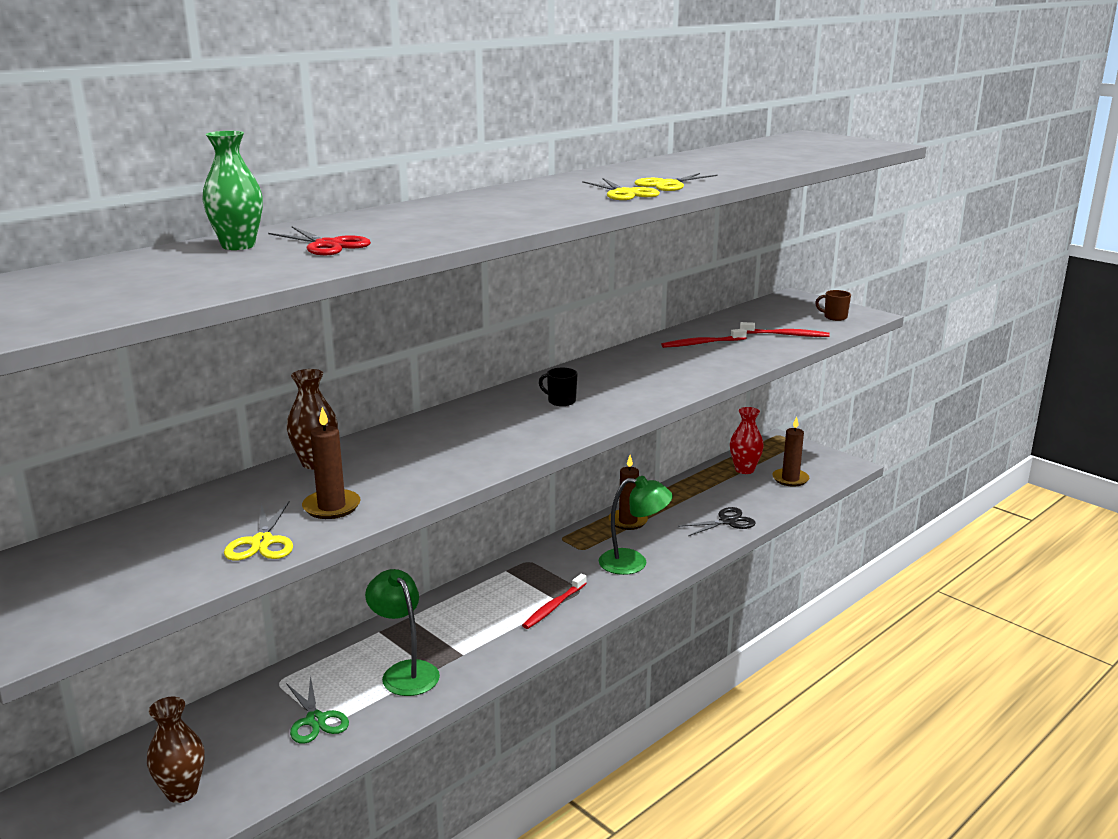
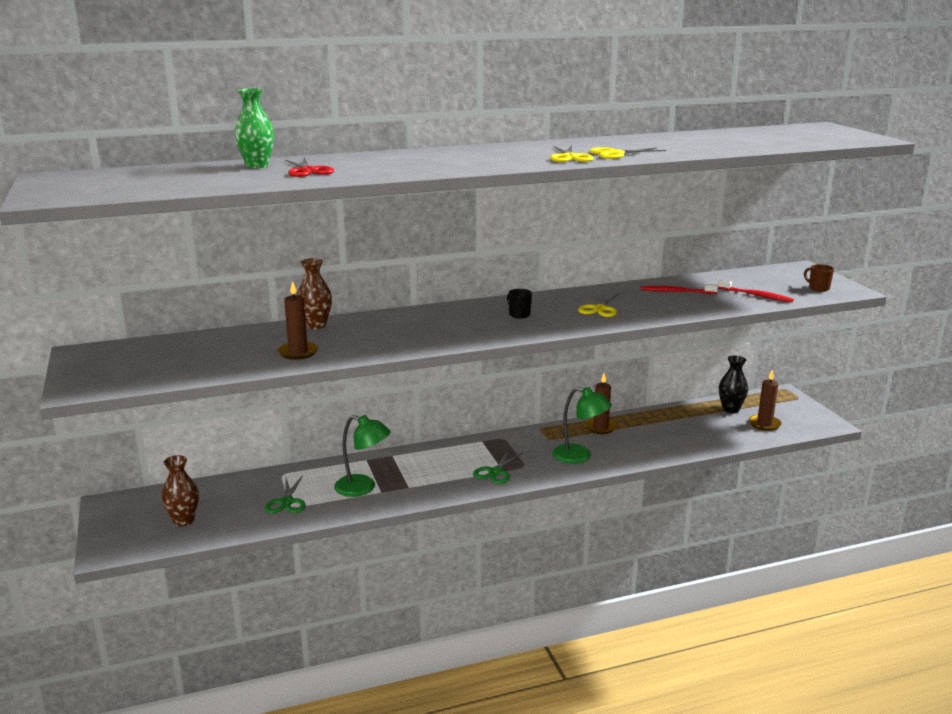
camera: 25 degrees right, 0 degrees up
yellow scissors [224,501,293,560] -> yellow scissors moved to [578,293,619,317]
green lamp [365,569,440,696] -> green lamp turned 120 degrees clockwise [334,415,390,497]
red toothbrush [522,574,587,629] -> green scissors [473,450,523,484]
black scissors [678,507,756,536] -> none
red vase [730,407,764,474] -> black vase [719,356,748,413]

